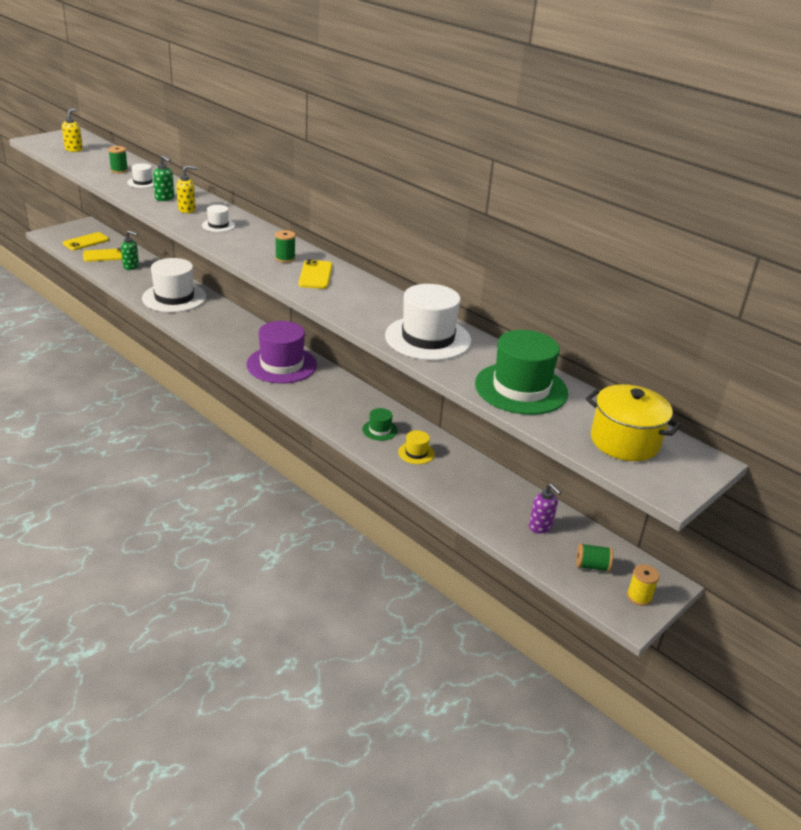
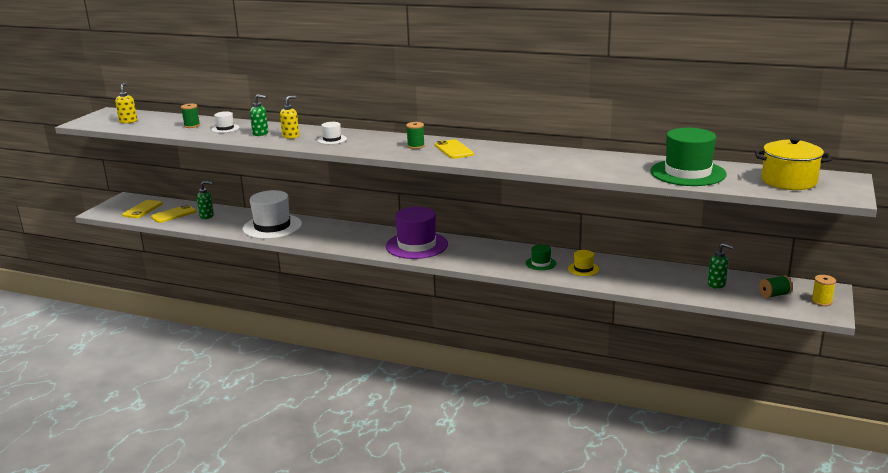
camera: 20 degrees left, 10 degrees down
white hat [385,284,471,361] -> none
purple soap dispenser [529,483,562,534] -> green soap dispenser [708,243,734,289]

